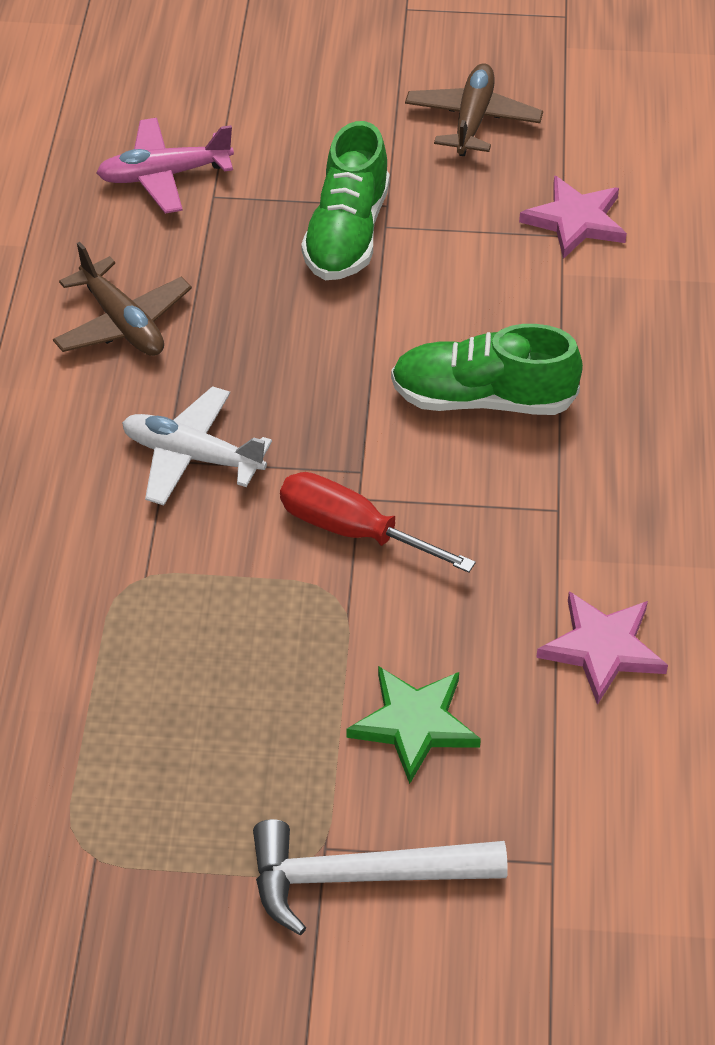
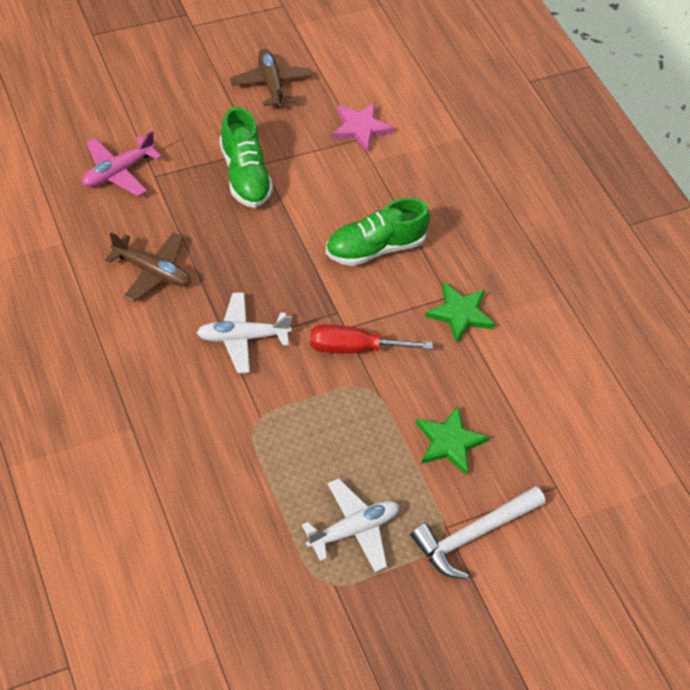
camera: 35 degrees left, 5 degrees up
pink star [536,591,668,705] -> none
none -> white plane [302,478,399,572]
none -> green star [425,282,495,343]

